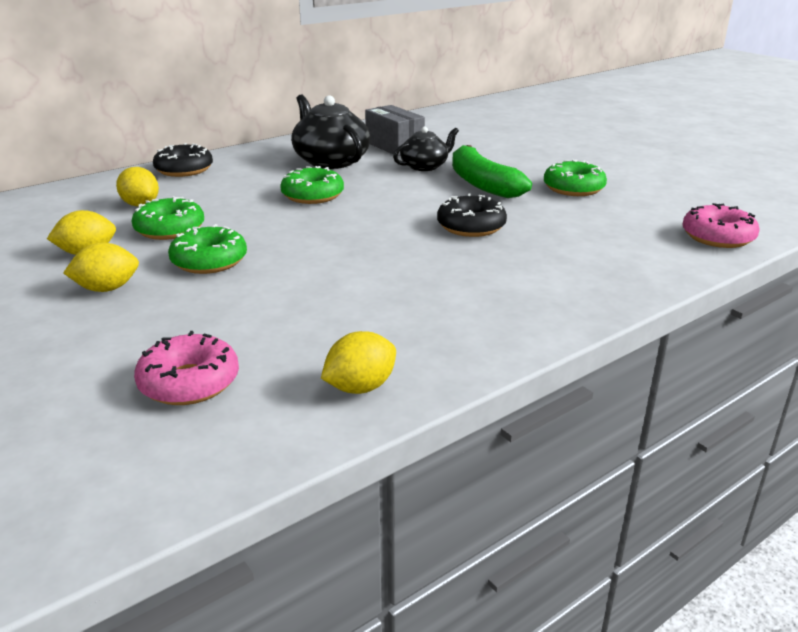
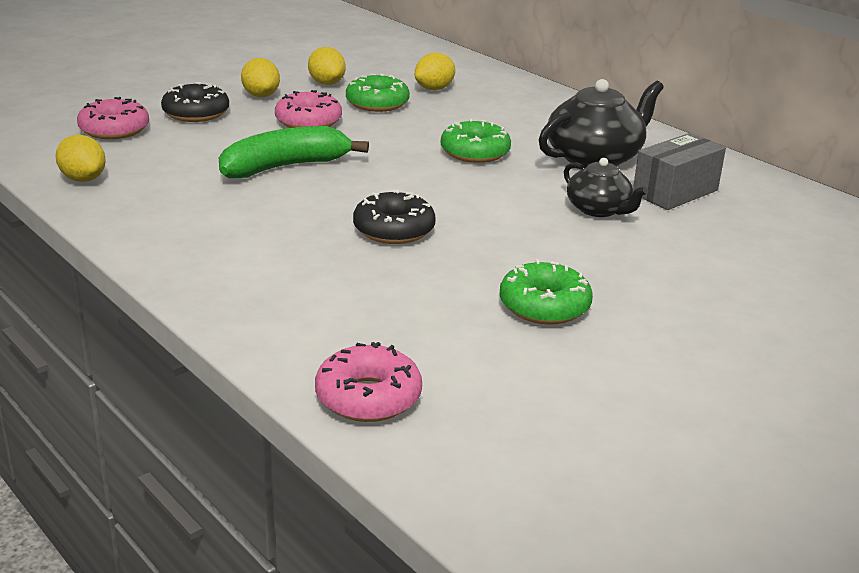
camera: 85 degrees right, 0 degrees up
black donut [153,143,213,177] -> black donut moved to [161,82,229,122]
green donut [168,224,247,274] -> pink donut [275,90,342,128]
green banana [452,145,532,198] -> green banana moved to [219,126,369,178]

